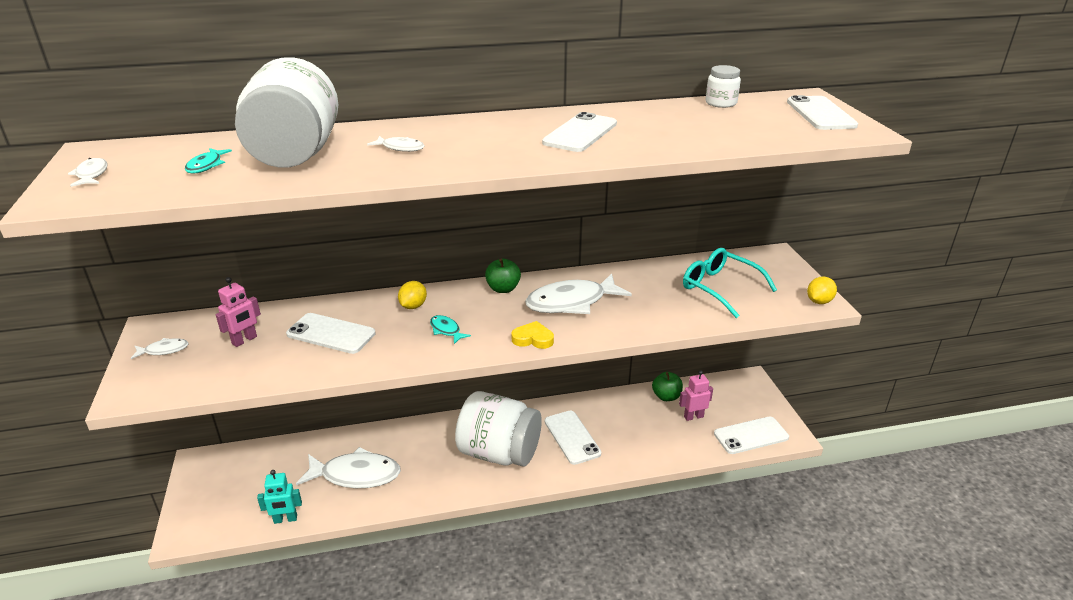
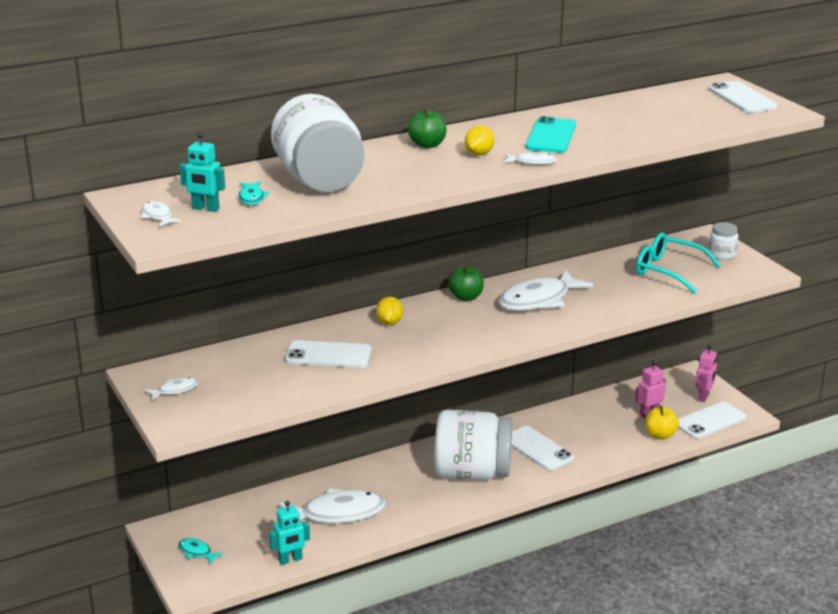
camera: 15 degrees left, 5 degrees down
pink robot [216,277,261,347] -> pink robot moved to [695,345,717,402]
white fish [367,136,425,152] -> white fish moved to [504,152,557,165]
turquoise fish [430,315,471,344] -> turquoise fish moved to [178,538,224,565]
yellow heart [512,321,554,349] -> none
white phone [542,112,617,152] -> turquoise phone [526,116,576,153]
green apple [652,372,683,401] -> green apple moved to [408,108,447,148]
white jar [706,65,741,108] -> white jar moved to [708,222,738,260]
yellow lemon [807,277,837,304] -> yellow lemon moved to [464,125,494,155]
none -> turquoise robot [180,132,225,212]
none -> yellow apple [645,406,679,440]

